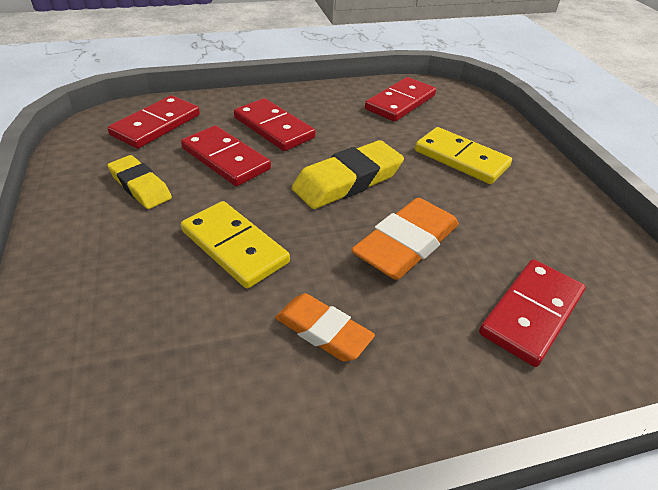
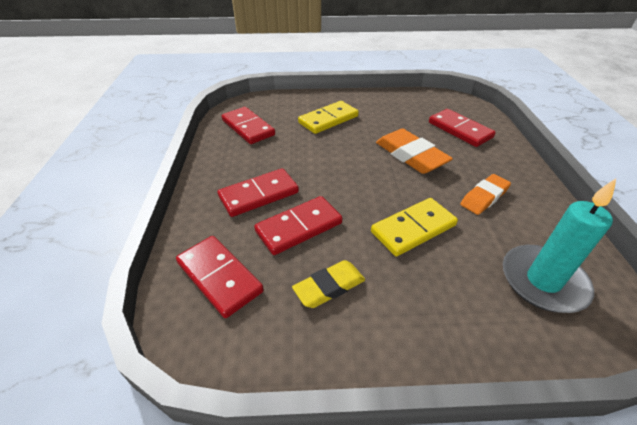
camera: 75 degrees left, 0 degrees up
yellow eraser [292,140,404,209] -> none
none -> turquoise candle [503,179,616,313]

